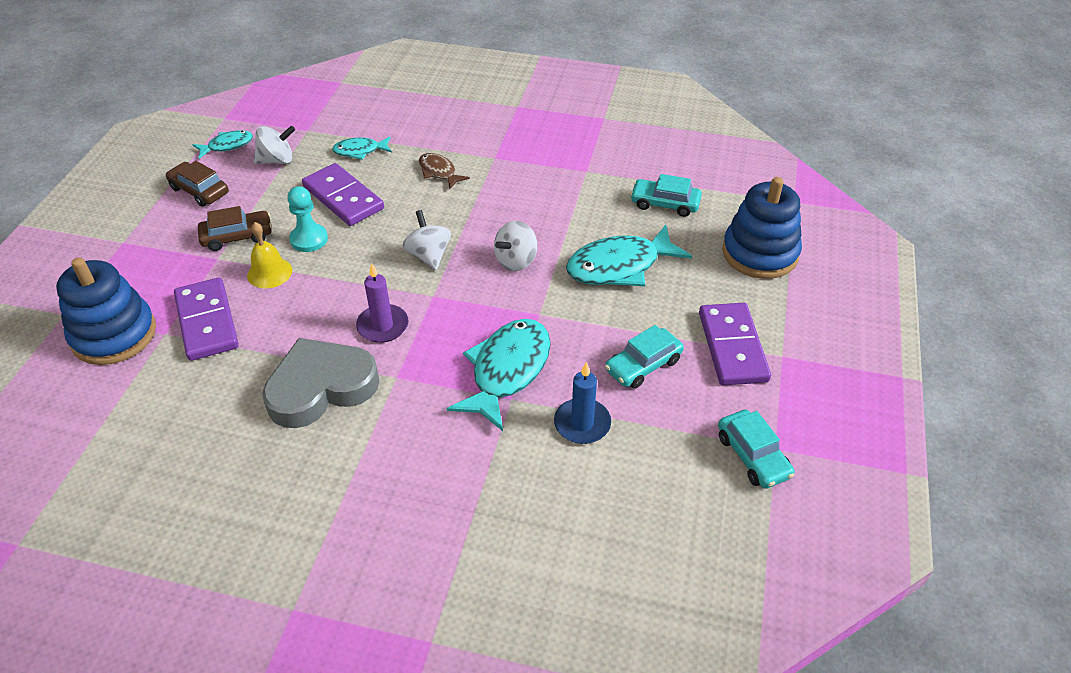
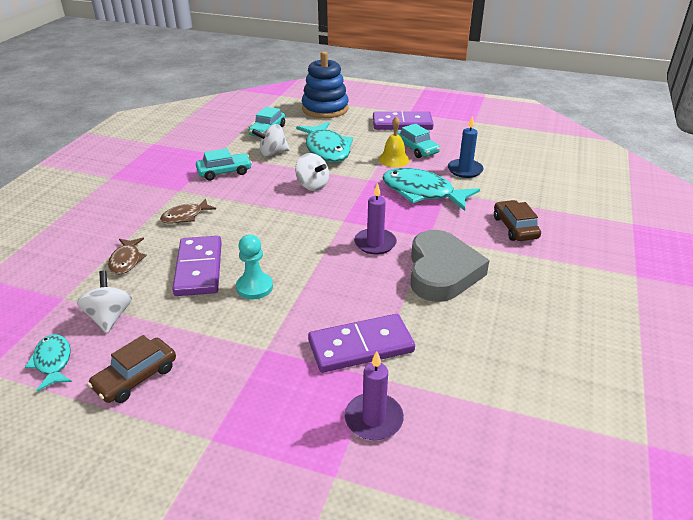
camera: 85 degrees left, 10 degrees down
blue stacking toy [56,257,156,365] -> purple candle [345,351,404,440]
brown car [198,206,272,251] -> brown car moved to [494,200,541,241]
yellow bell [247,222,292,288] -> yellow bell moved to [379,116,410,167]
grey heart [262,338,380,428] -> grey heart turned 150 degrees counterclockwise [410,230,490,302]
purple domino [302,163,384,226] -> purple domino turned 60 degrees counterclockwise [172,236,222,296]
turquoise fish [332,137,392,160] -> brown fish [108,238,147,274]
white spinning top [403,210,451,270] -> white spinning top moved to [252,124,290,157]
turquoise car [718,410,795,489] -> turquoise car moved to [196,148,252,180]

